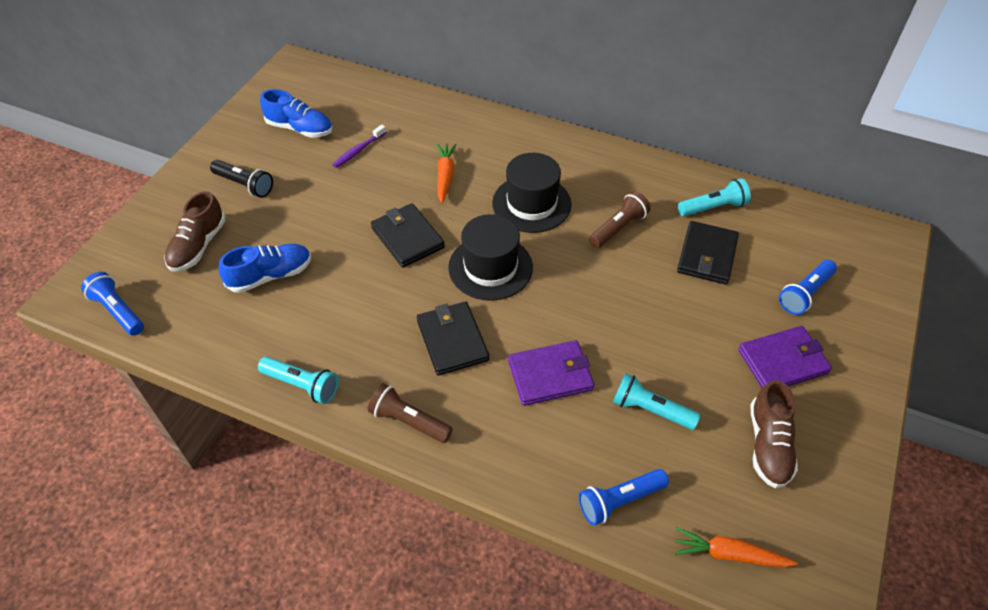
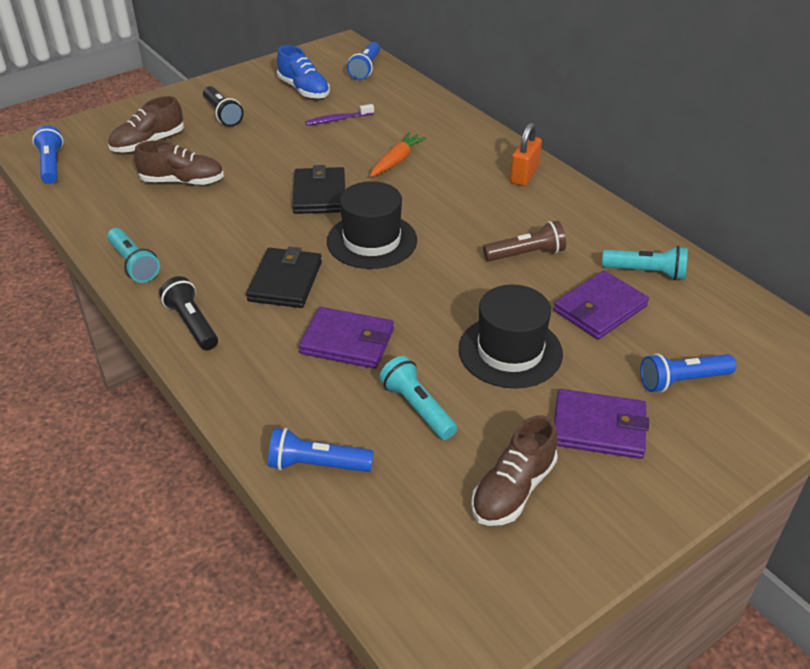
camera: 30 degrees right, 10 degrees down
blue shoe [219,244,311,293] -> brown shoe [134,140,224,185]
brown flashlight [368,383,453,443] -> black flashlight [159,276,218,350]
black hat [492,153,572,233] -> black hat moved to [459,285,563,388]
orange carrot [674,527,798,567] -> none
black wallet [677,221,739,285] -> purple wallet [553,271,649,339]
none -> blue flashlight [347,42,380,80]
none -> orange padlock [510,123,542,186]

